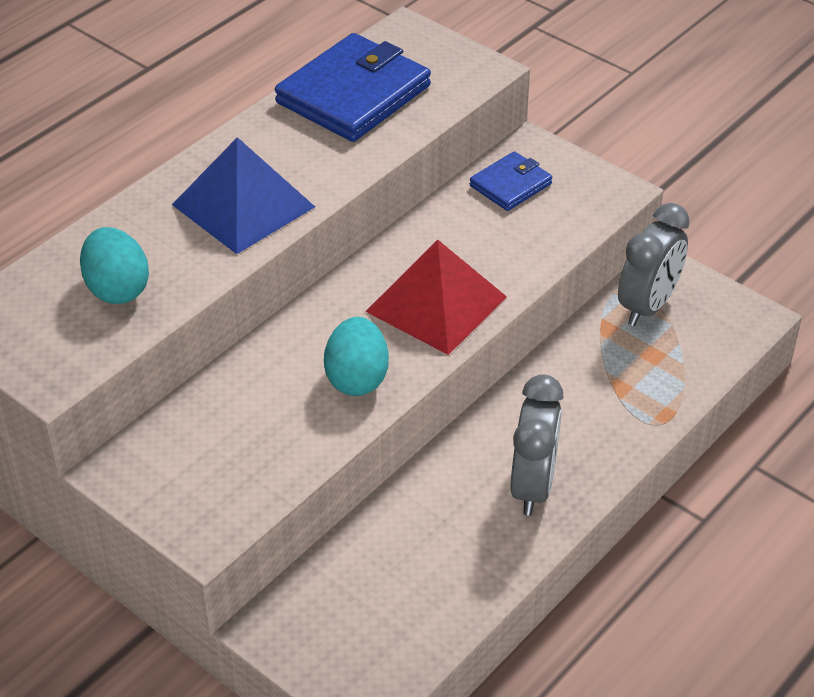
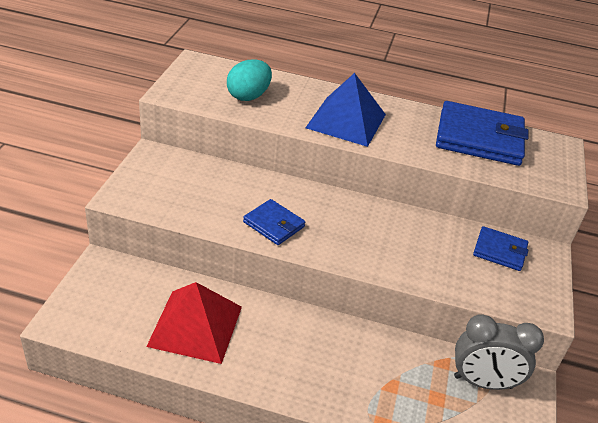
camera: 60 degrees right, 5 degrees down
turquoise egg [324,317,389,396] -> blue wallet [243,199,305,245]
red pyramid [365,240,507,355] -> red pyramid moved to [146,282,242,364]
grey clock [511,374,564,516] -> none

